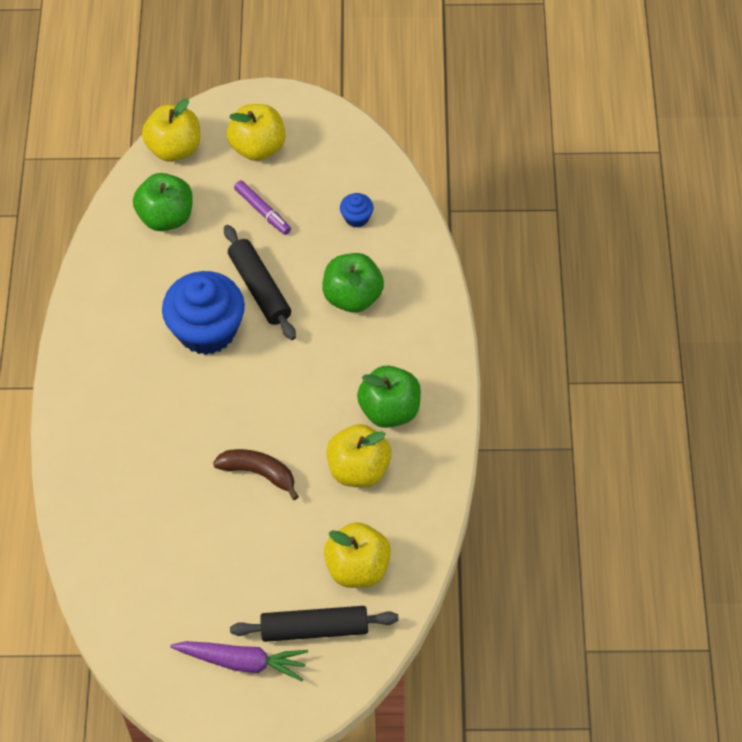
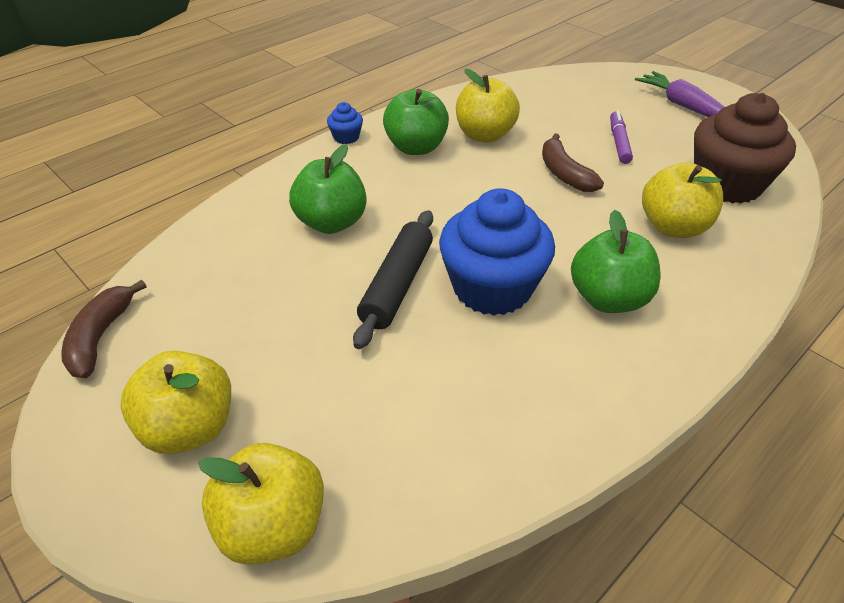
camera: 135 degrees left, 15 degrees down
green apple [133,173,193,231] -> green apple moved to [571,210,661,313]
black rolling pin [230,606,399,642] -> none
purple marker [234,180,291,235] -> purple marker moved to [610,110,633,164]
yellow apple [324,522,391,588] -> yellow apple moved to [642,162,723,238]
blue cupcake [340,193,373,227] -> blue cupcake moved to [327,102,363,144]
none -> brown banana [61,280,146,378]
none -> brown cupcake [694,93,796,204]

